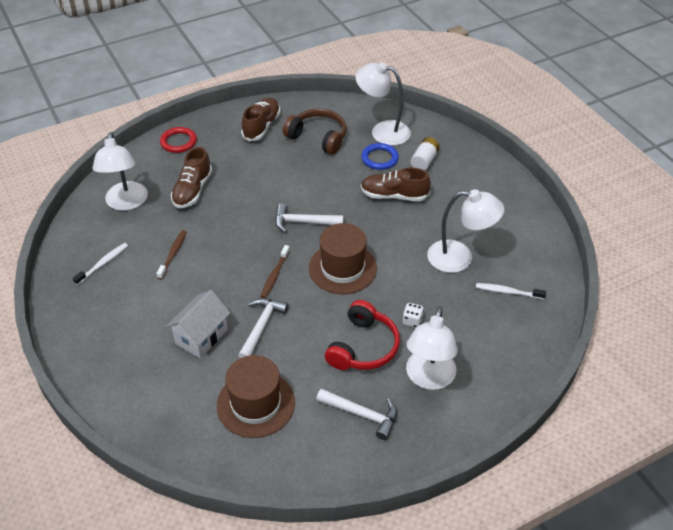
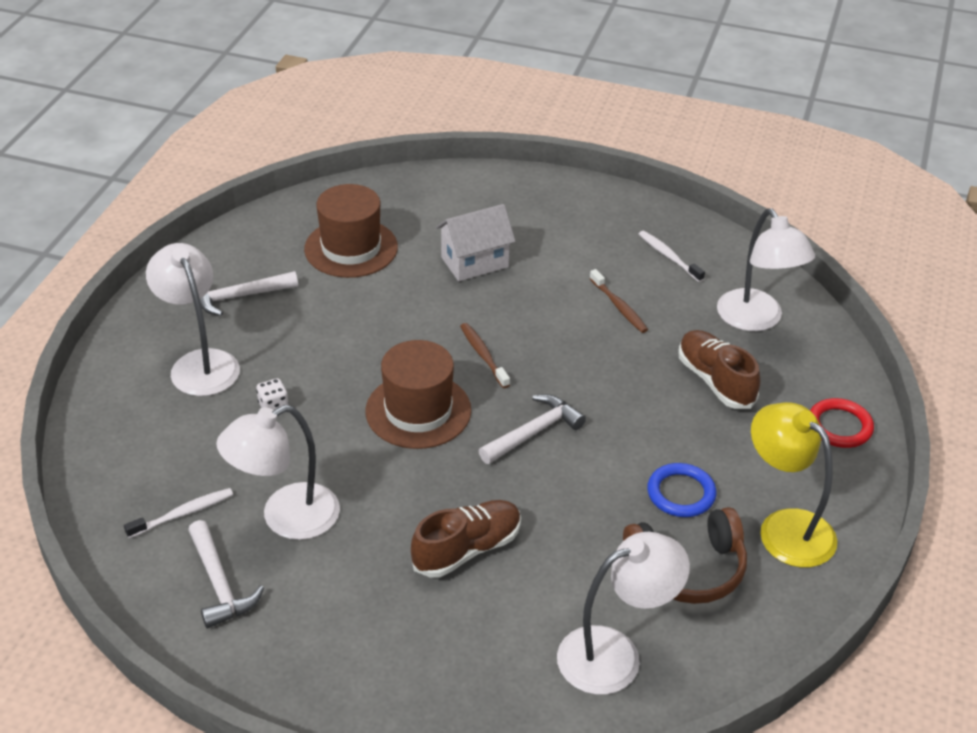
camera: 135 degrees right, 5 degrees down
white toothbrush [73,243,128,285] -> white toothbrush turned 150 degrees clockwise [639,231,705,282]
white lamp [92,132,148,211] -> white lamp turned 150 degrees counterclockwise [717,208,815,331]
white house [166,290,230,358] -> white house turned 75 degrees clockwise [436,204,515,281]
white hammer [238,298,289,358] -> white hammer moved to [188,520,264,628]
brown shoe [241,98,281,141] -> yellow lamp [751,402,837,568]
red headphones [325,300,400,370] -> none
blue ring [361,143,399,170] -> blue ring moved to [647,463,716,517]
white battery [411,137,440,171] -> none

